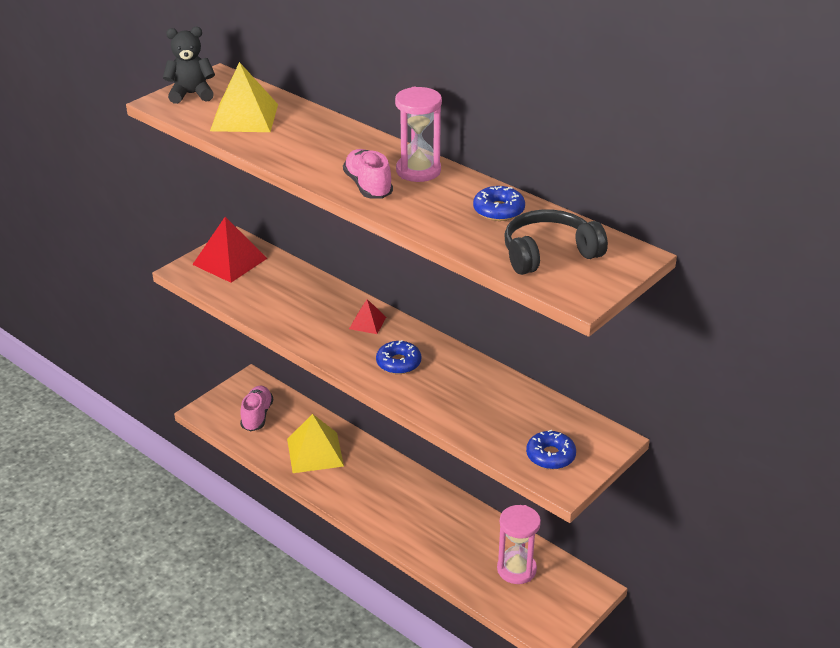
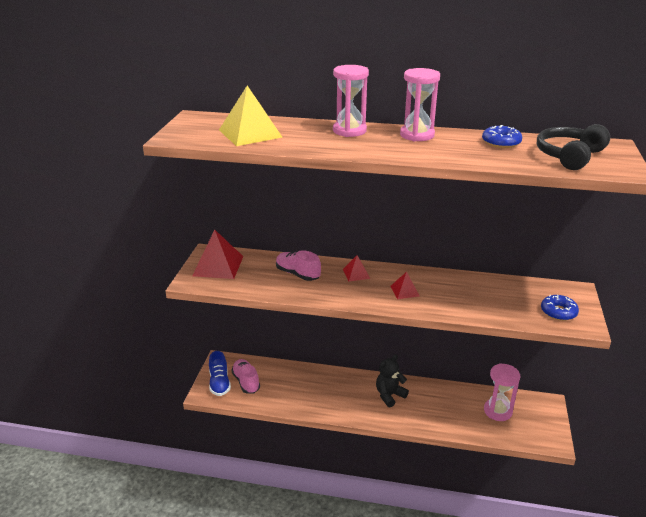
camera: 30 degrees left, 5 degrees down
black teddy bear [163,27,215,104] -> black teddy bear moved to [376,354,409,407]
yellow pyramid [287,414,344,473] -> none
pink shoe [343,149,393,199] -> pink shoe moved to [276,250,321,281]
blue donut [376,340,421,374] -> red pyramid [390,272,420,299]
none -> blue shoe [209,351,231,396]
none -> pink hourglass [333,65,369,137]

